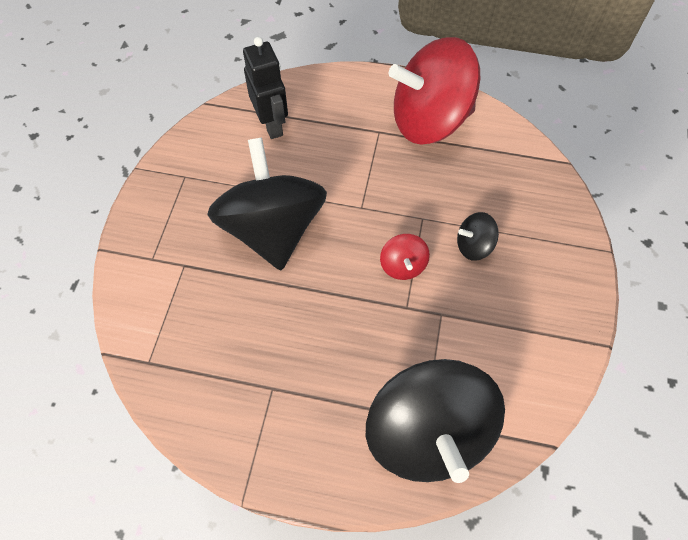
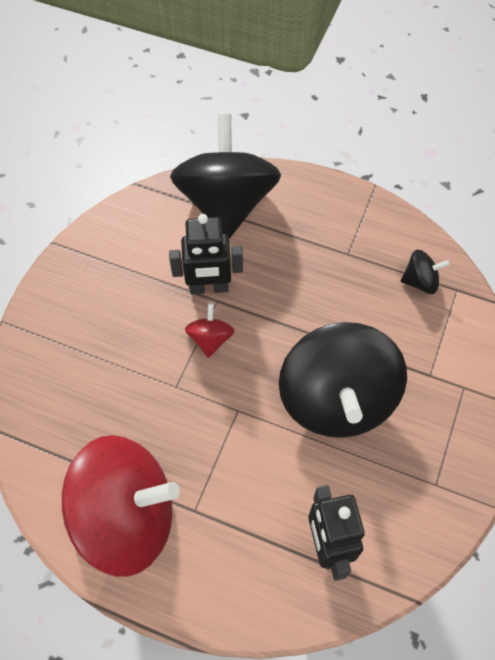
camera: 170 degrees left, 0 degrees up
black spinning top [457,212,499,261] -> black spinning top moved to [401,249,450,294]
none -> black robot [169,214,243,294]

